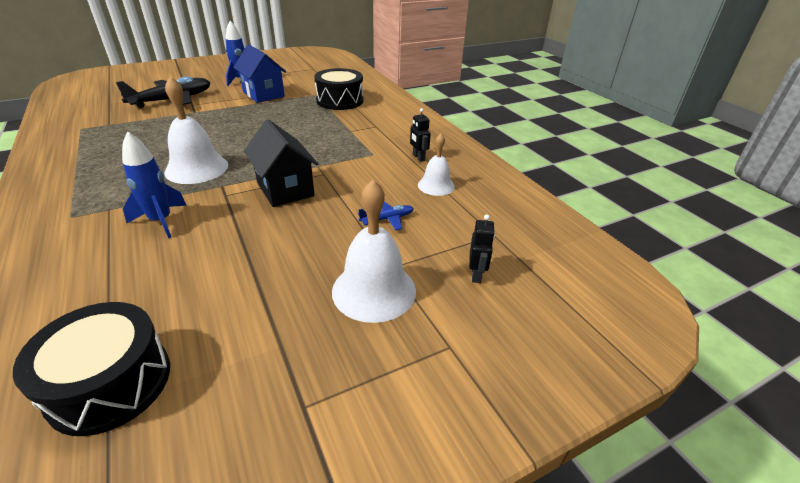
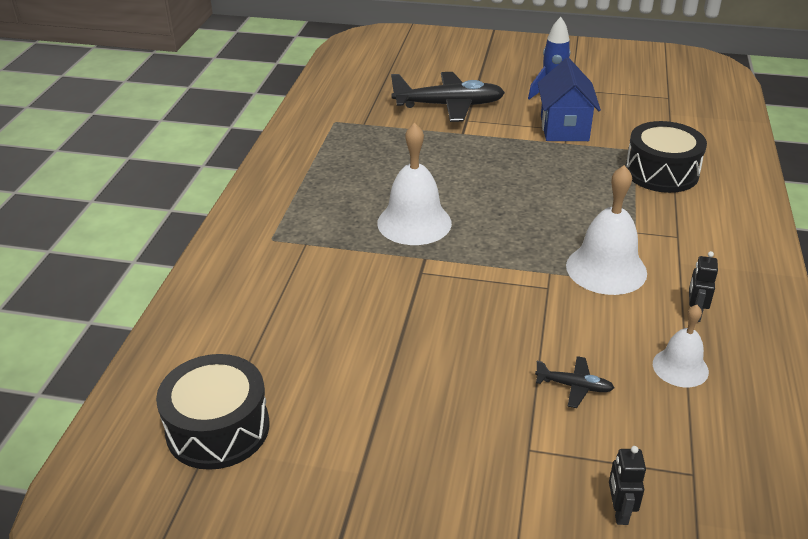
camera: 40 degrees right, 0 degrees up
blue rocket [122,131,187,238] -> none
black house [244,119,318,207] -> none
white bell [332,179,416,323] -> white bell moved to [566,165,647,295]
blue plane [358,202,414,230] -> black plane [535,356,615,408]
black robot [469,215,495,283] -> black robot turned 135 degrees clockwise [609,446,646,525]

